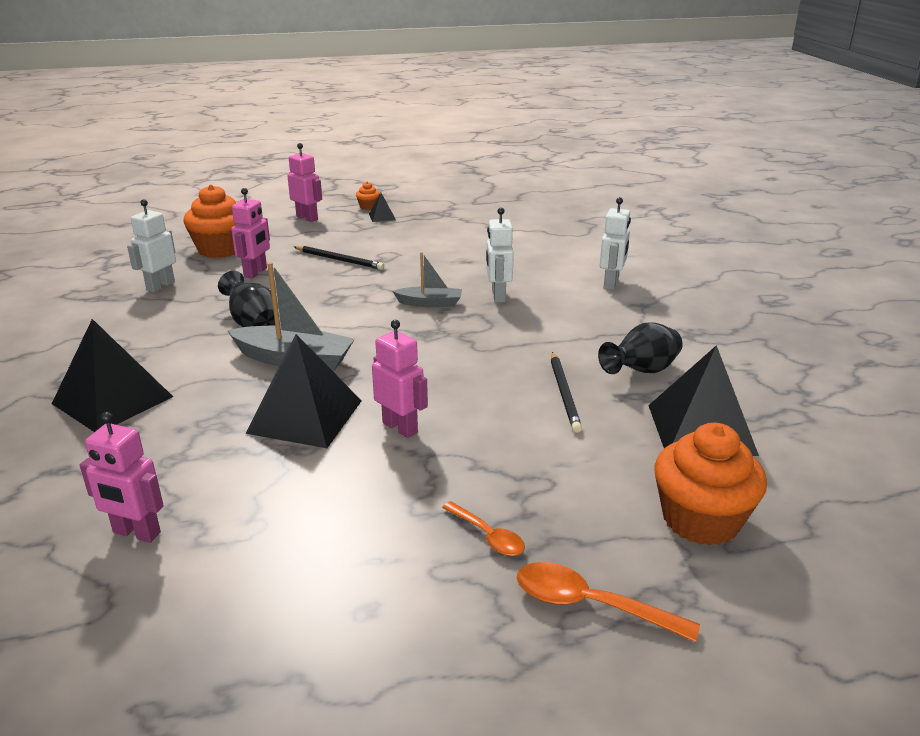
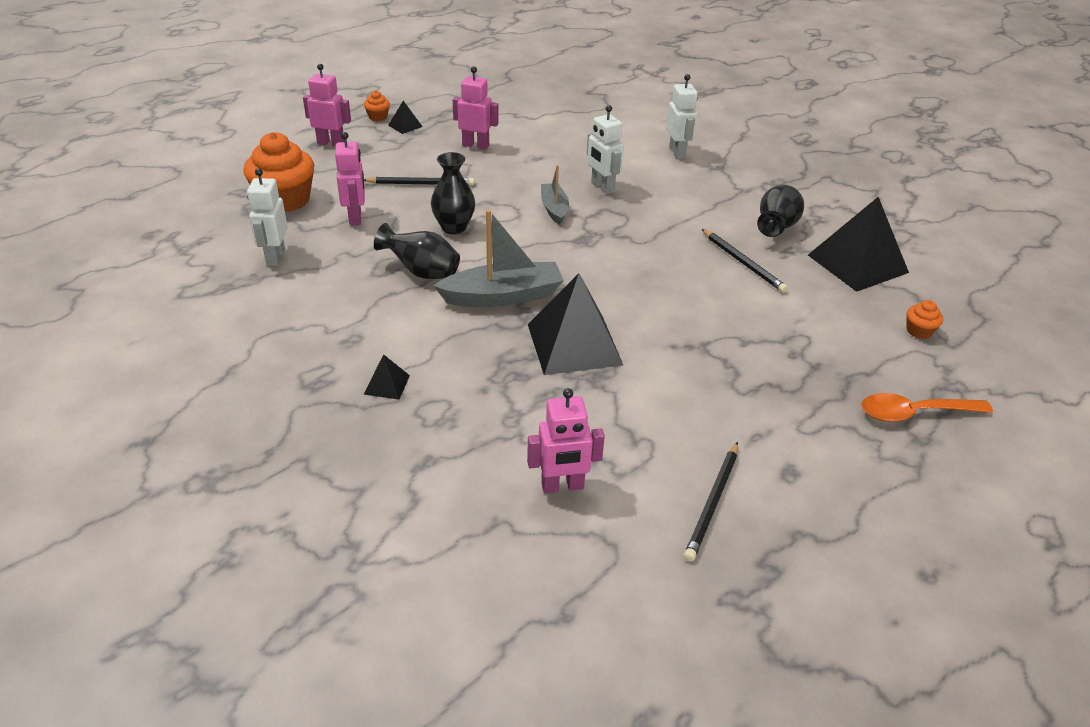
camera: 30 degrees left, 10 degrees up
black pyramid [52,319,173,432] -> black pyramid [364,354,410,400], size x0.43
pink robot [372,320,428,438] -> pink robot moved to [453,67,499,150]
grey boat [392,252,462,307] -> grey boat turned 75 degrees counterclockwise [541,165,569,225]
orange spoon [442,501,525,556] -> none
orange cupcake [654,423,767,545] -> orange cupcake [906,300,943,339], size x0.44
none -> black vase [431,152,475,234]
none -> black pencil [684,442,738,562]

